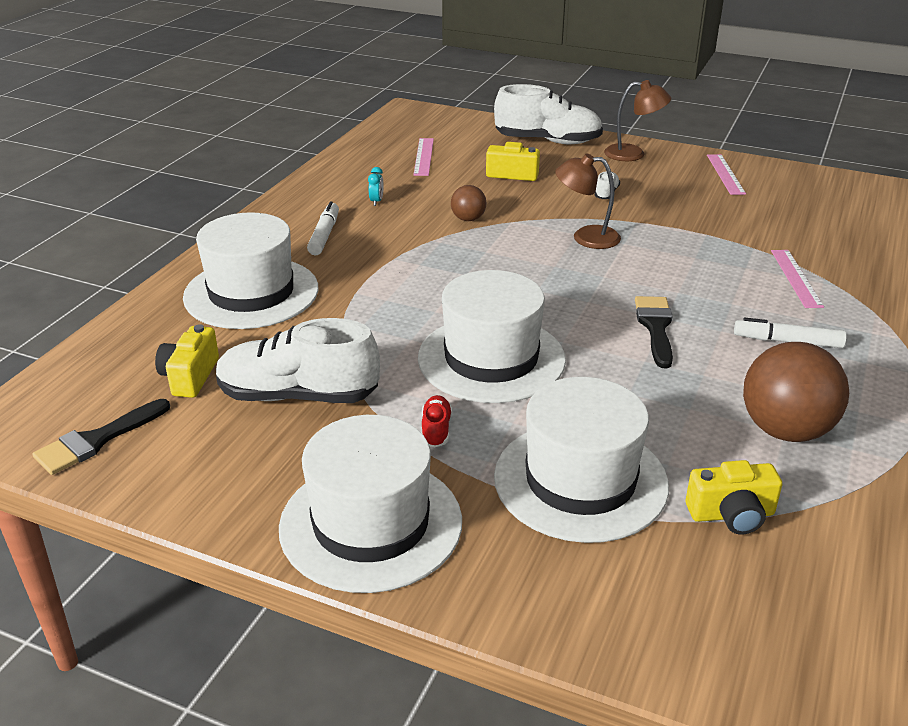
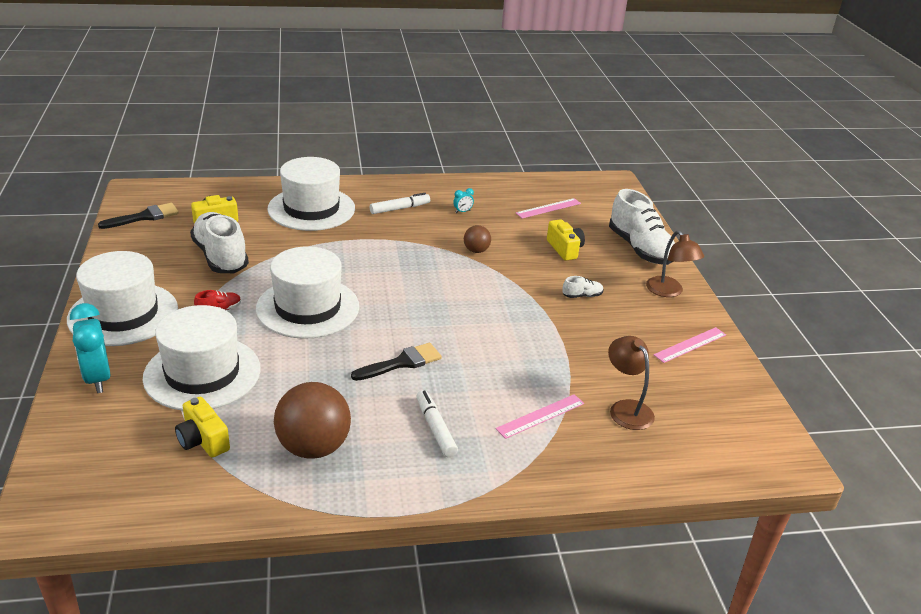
camera: 55 degrees right, 0 degrees up
black brush [32,399,170,475] -> black brush turned 135 degrees clockwise [98,203,179,229]
brown lamp [555,153,621,249] -> brown lamp moved to [608,336,655,430]
none -> turquoise clock [70,303,111,393]

